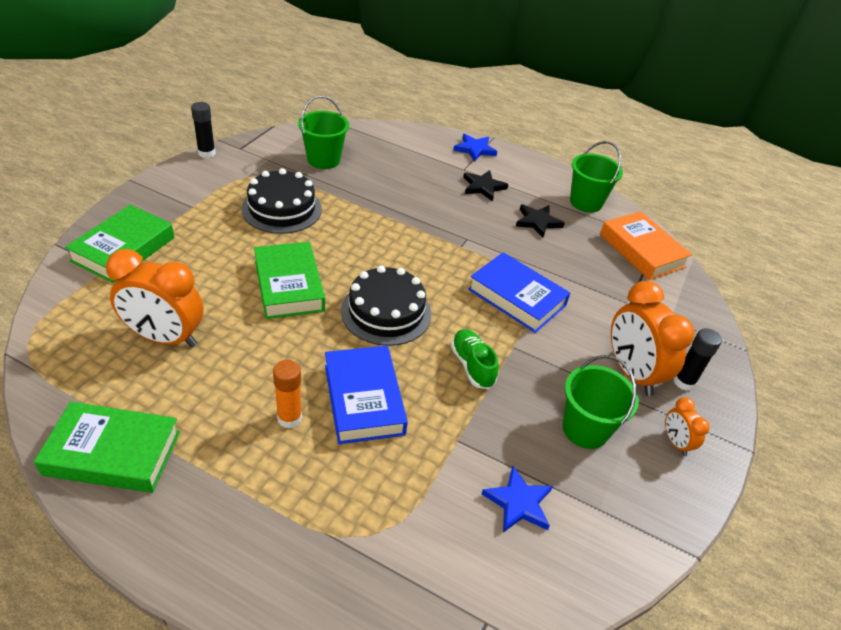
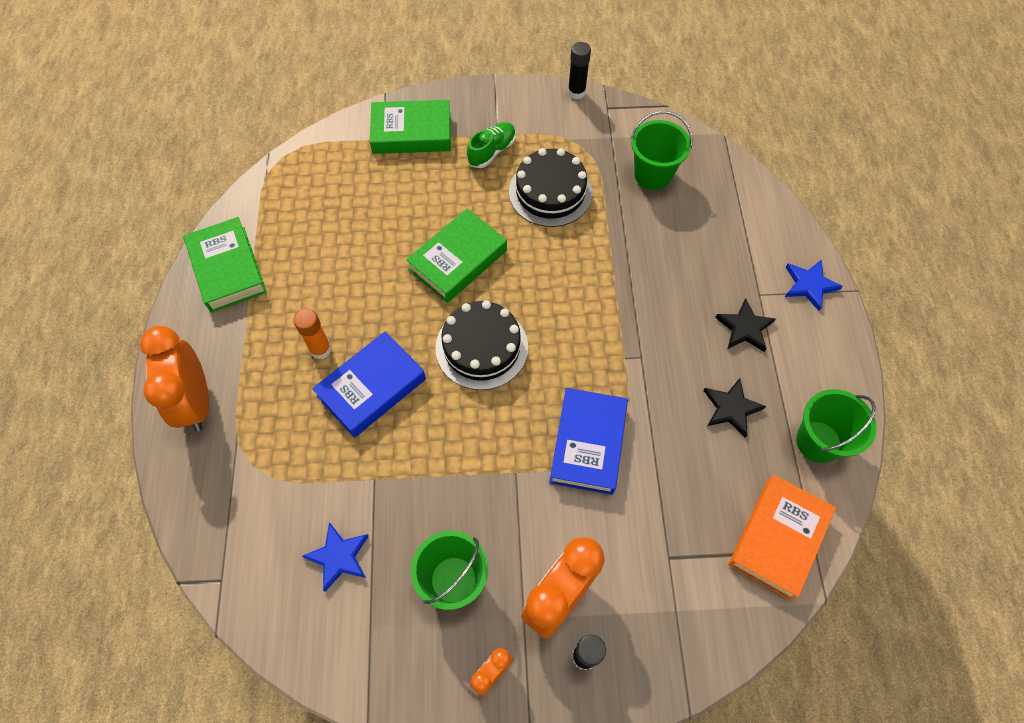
camera: 65 degrees right, 20 degrees up
orange clock [106,249,204,347] -> orange clock moved to [140,326,209,431]
green shoe [451,329,499,389] -> green shoe moved to [467,122,516,168]

